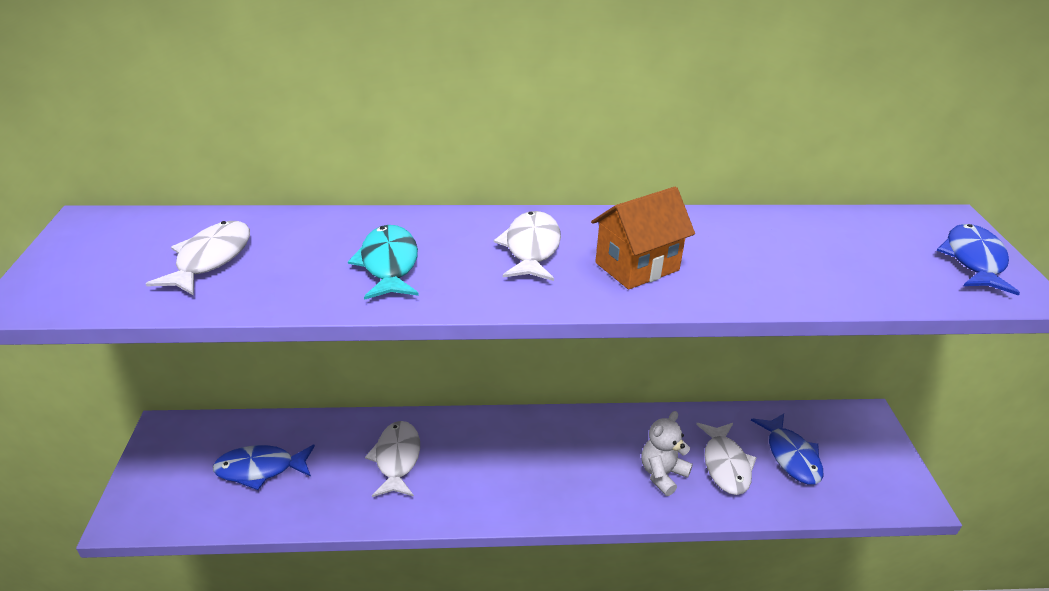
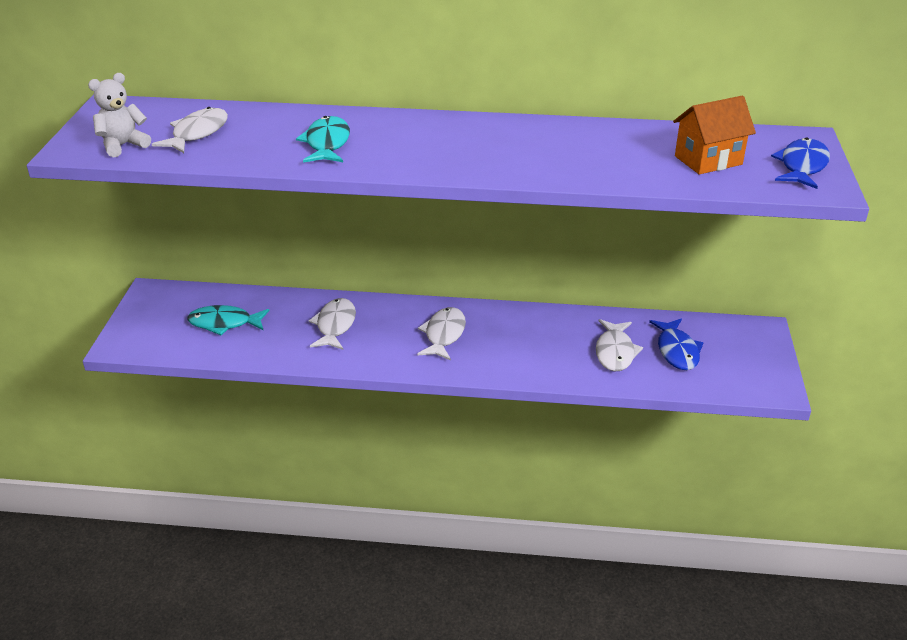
camera: 10 degrees right, 0 degrees up
blue fish [213,444,315,490] -> turquoise fish [187,305,269,335]
white fish [494,211,561,281] -> white fish moved to [417,307,466,361]
orange house [591,187,695,290] -> orange house moved to [673,96,756,175]
white teddy bear [642,411,693,496] -> white teddy bear moved to [88,73,151,157]

